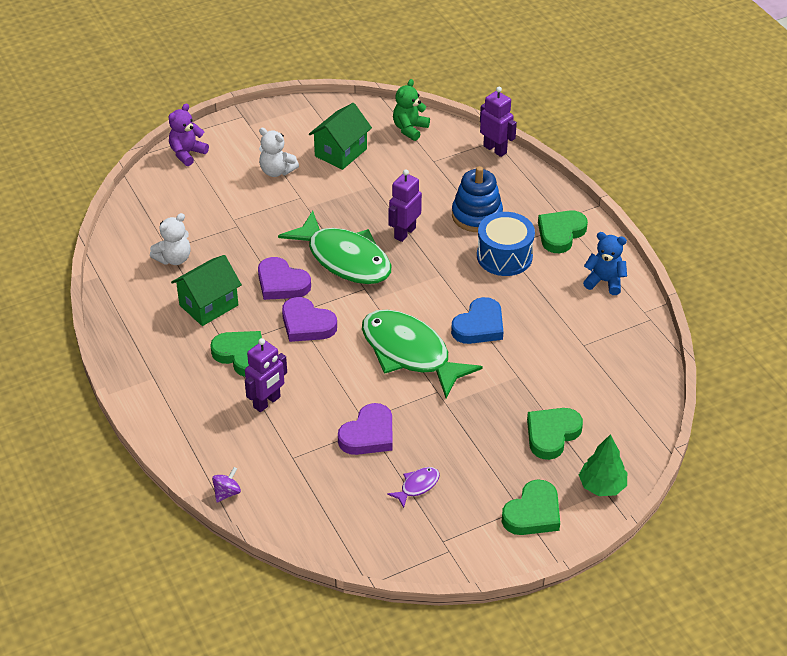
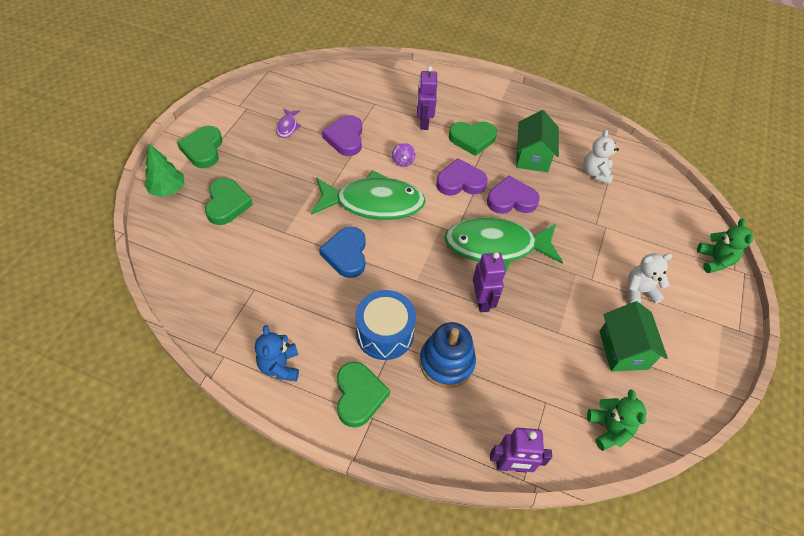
camera: 135 degrees right, 10 degrees up
purple teddy bear [169,103,209,166] -> green teddy bear [697,219,753,273]
purple spinning top [212,467,241,503] -> purple spinning top moved to [392,143,415,167]
blue teddy bear [583,232,627,295] -> blue teddy bear turned 105 degrees clockwise [255,325,299,381]

